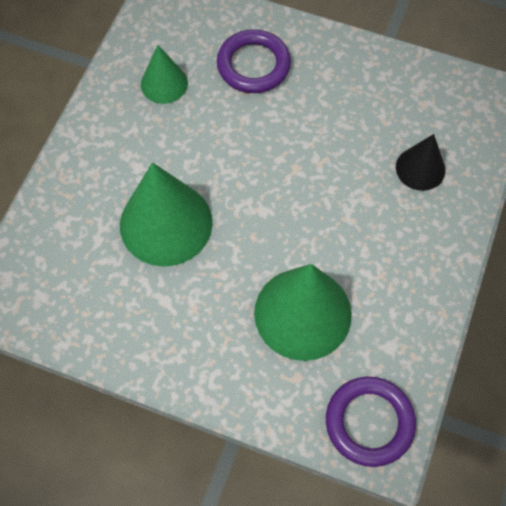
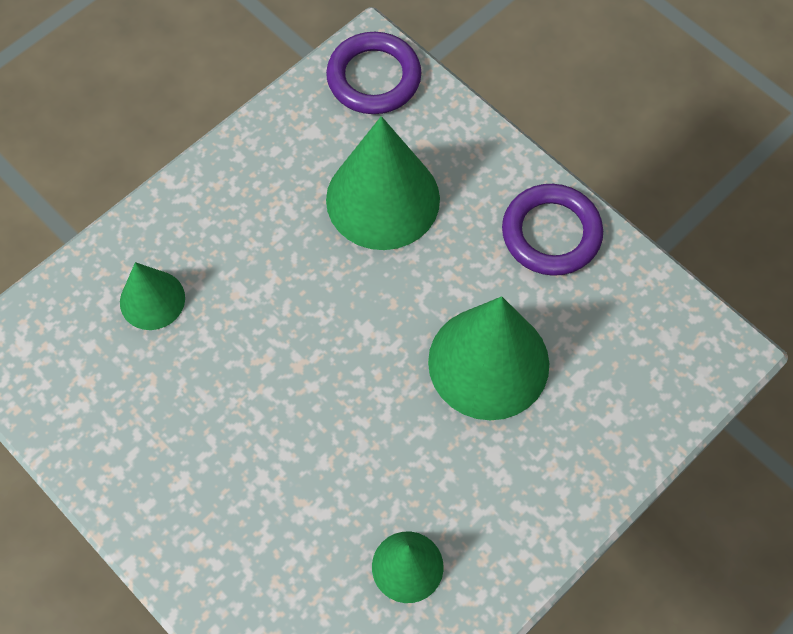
camera: 155 degrees left, 0 degrees up
purple ring [217,29,291,93] -> purple ring moved to [502,184,603,276]
black cone [396,134,445,191] -> green cone [120,262,185,330]

